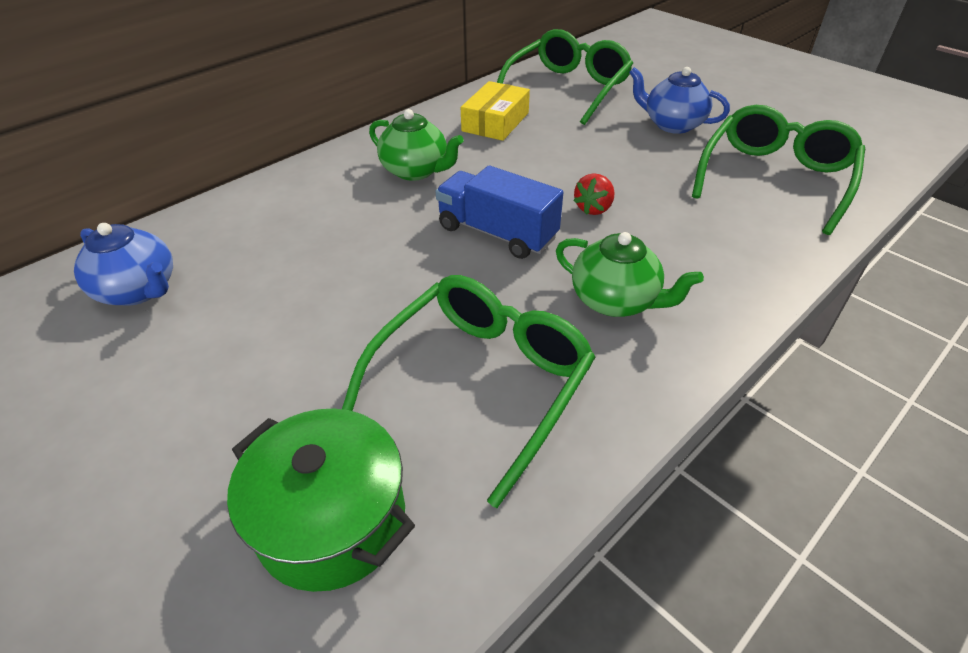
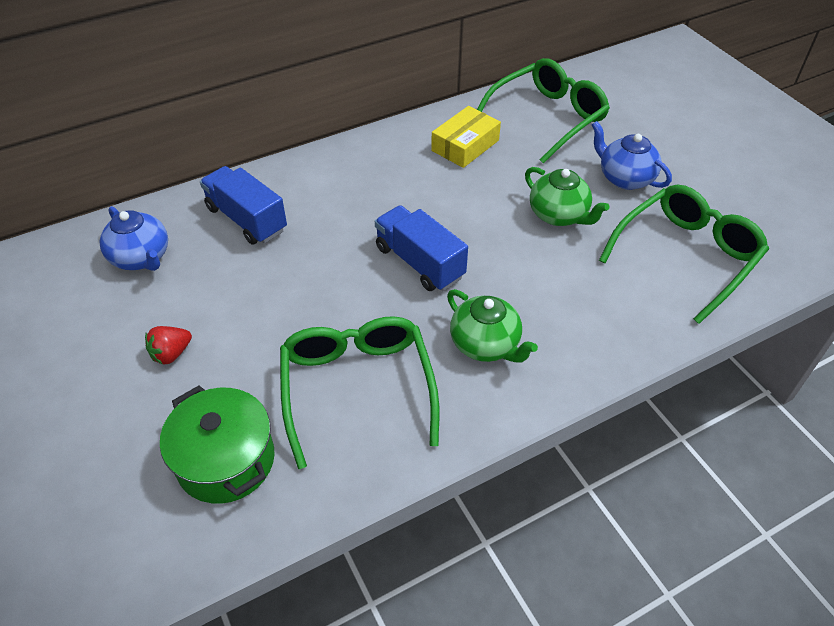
camera: 15 degrees right, 5 degrees up
green glasses [342,275,596,508] -> green glasses turned 60 degrees counterclockwise [280,316,439,469]
green teapot [369,109,464,181] -> green teapot moved to [525,167,610,226]
red strawberry [573,173,615,215] -> red strawberry moved to [145,326,192,365]
none -> blue truck [200,166,287,245]

